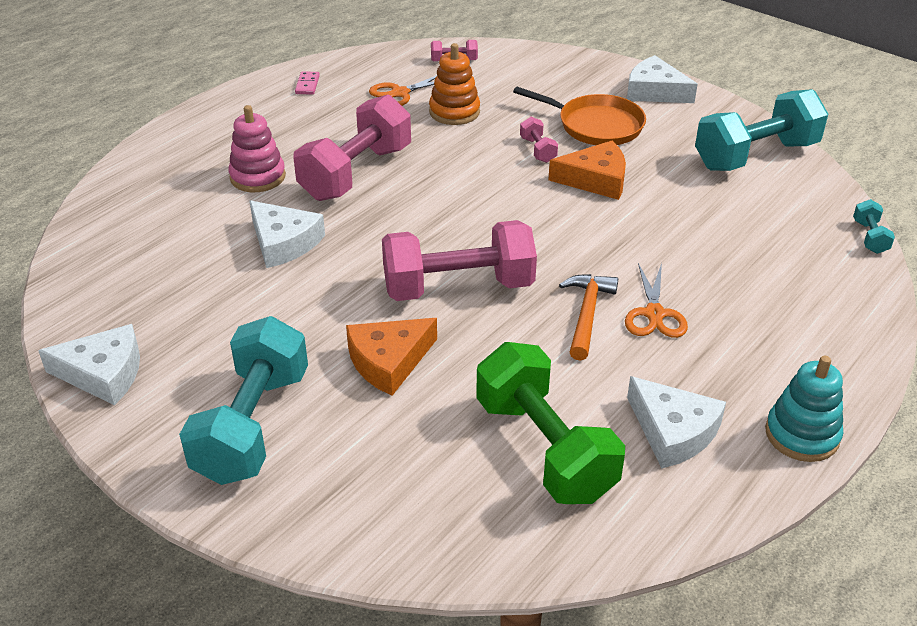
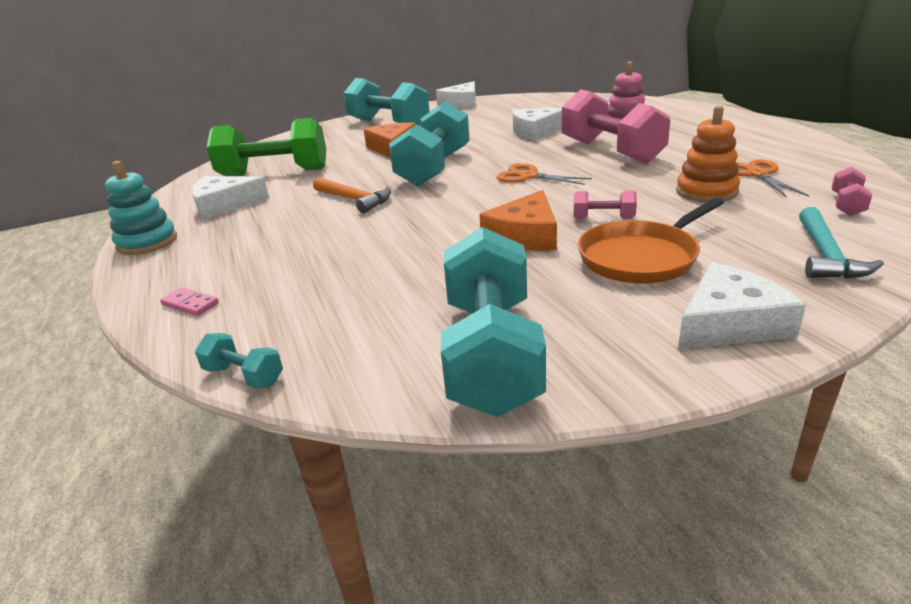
camera: 120 degrees right, 10 degrees down
pink domino [295,71,320,95] -> pink domino moved to [160,287,219,316]
pink dumbbell [382,220,537,301] -> turquoise dumbbell [389,102,470,186]
orange scissors [625,263,688,338] -> orange scissors moved to [497,163,592,185]
none -> turquoise hammer [799,207,884,279]

